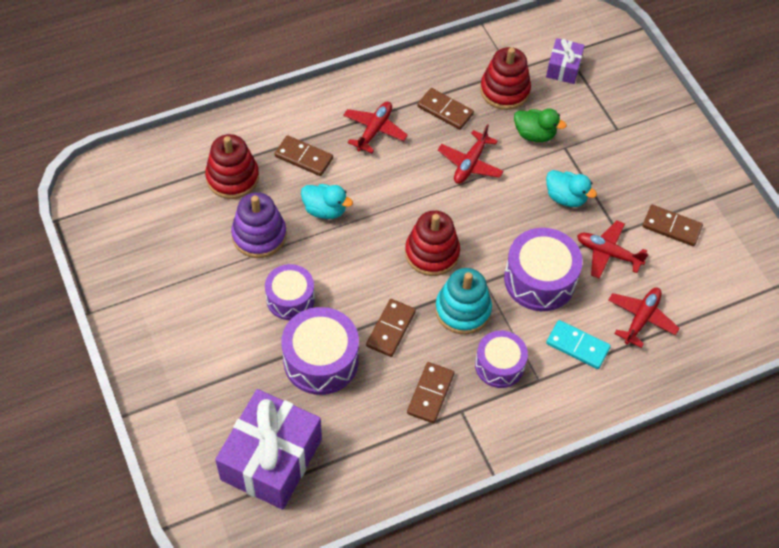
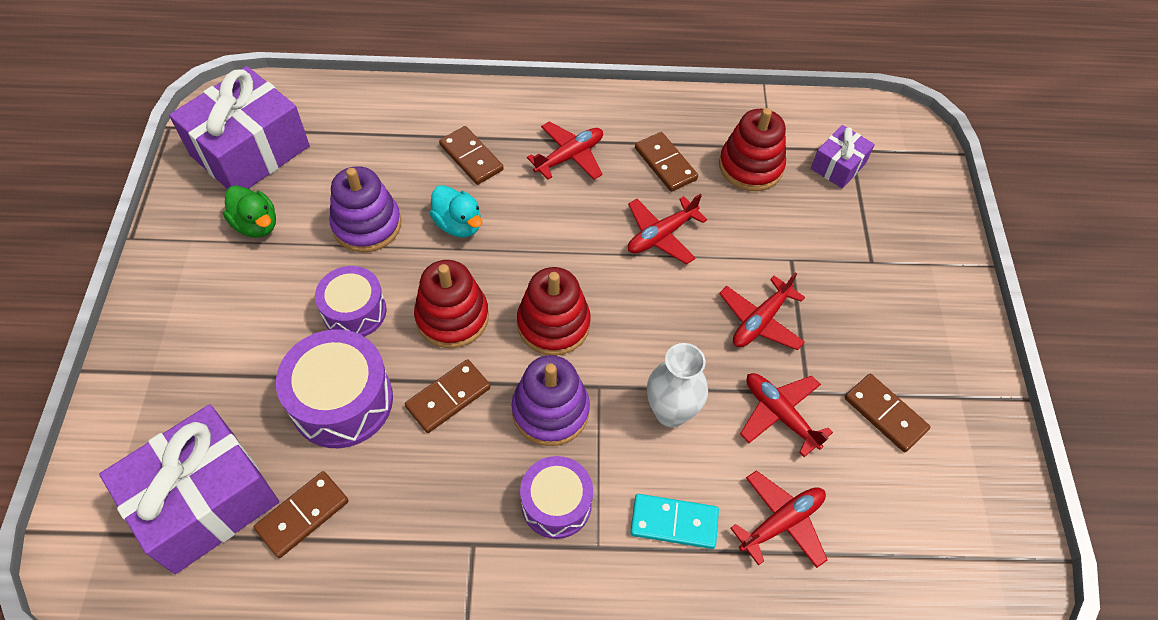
camera: 25 degrees right, 0 degrees up
red stacking toy [205,134,259,199] -> red stacking toy moved to [414,260,489,348]
brown domino [407,362,454,423] -> brown domino moved to [254,471,349,558]
turquoise stacking toy [435,268,492,334] -> purple stacking toy [512,355,590,446]
purple drum [504,228,583,311] -> white vase [647,343,708,427]
green duck [514,108,567,142] -> green duck moved to [223,185,276,238]
turquoise duck [546,170,597,207] -> red plane [719,272,805,350]
turquoise domino [546,320,611,369] -> turquoise domino turned 45 degrees counterclockwise [630,494,719,549]
none -> purple gift [169,66,310,189]

